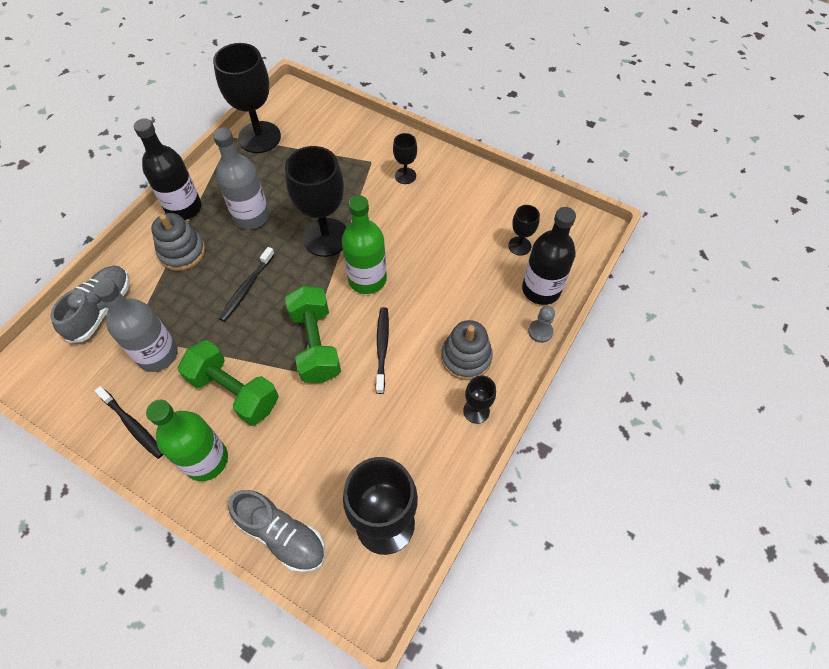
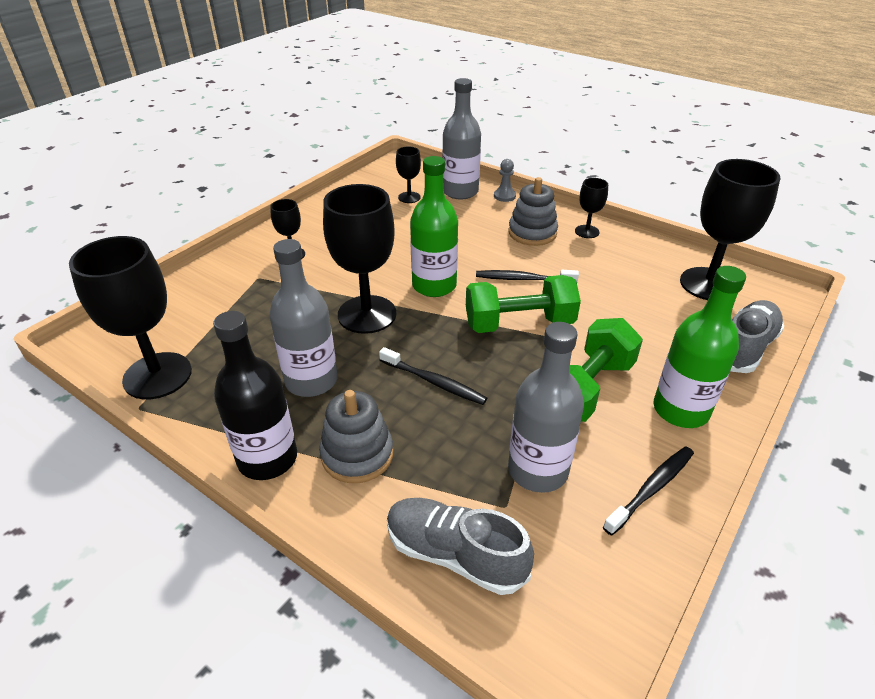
camera: 85 degrees left, 20 degrees down
black bottle [522,207,576,305] -> grey bottle [442,78,481,199]

